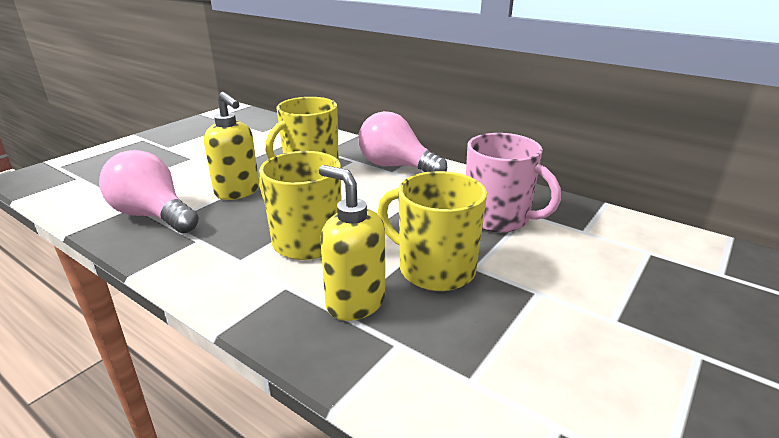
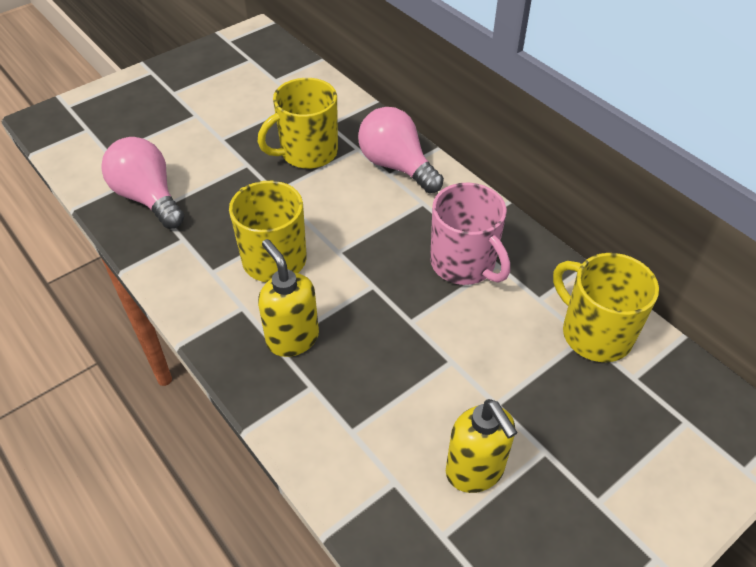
camera: 15 degrees right, 20 degrees up
yellow soap dispenser [204,92,259,200] -> yellow soap dispenser moved to [446,399,518,493]
yellow mug [378,171,487,291] -> yellow mug moved to [553,253,659,362]

